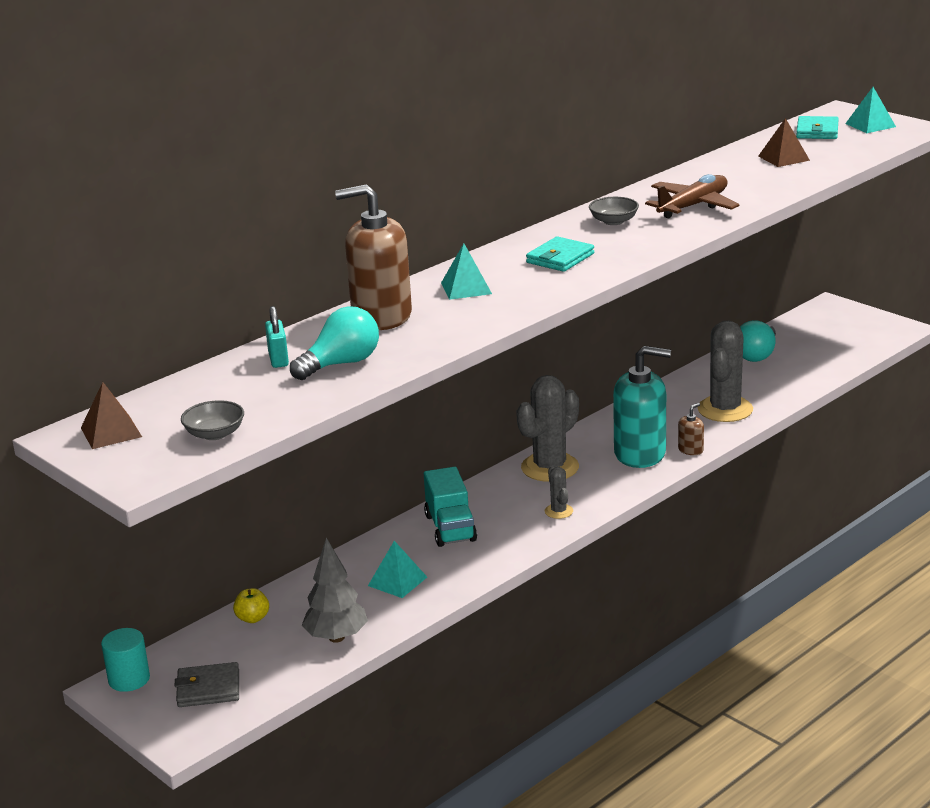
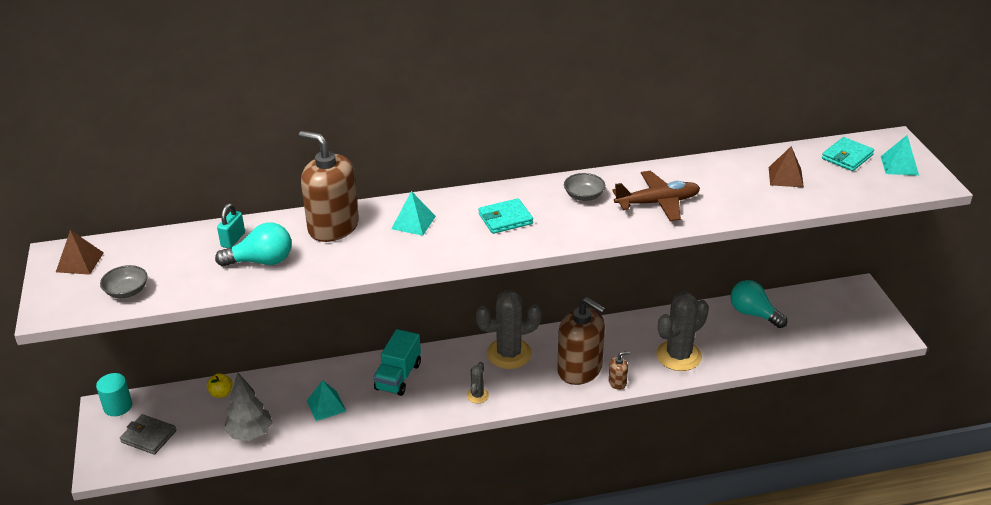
camera: 30 degrees right, 10 degrees up
turquoise soap dispenser [613,346,671,468] -> brown soap dispenser [557,297,606,385]
turquoise light bulb [740,320,776,362] -> turquoise light bulb turned 75 degrees clockwise [731,280,787,328]

